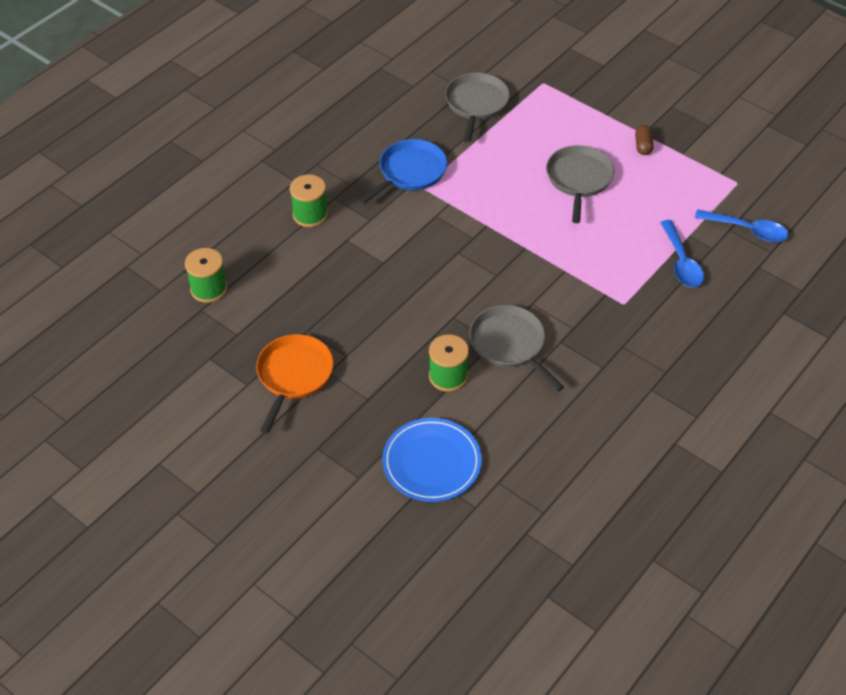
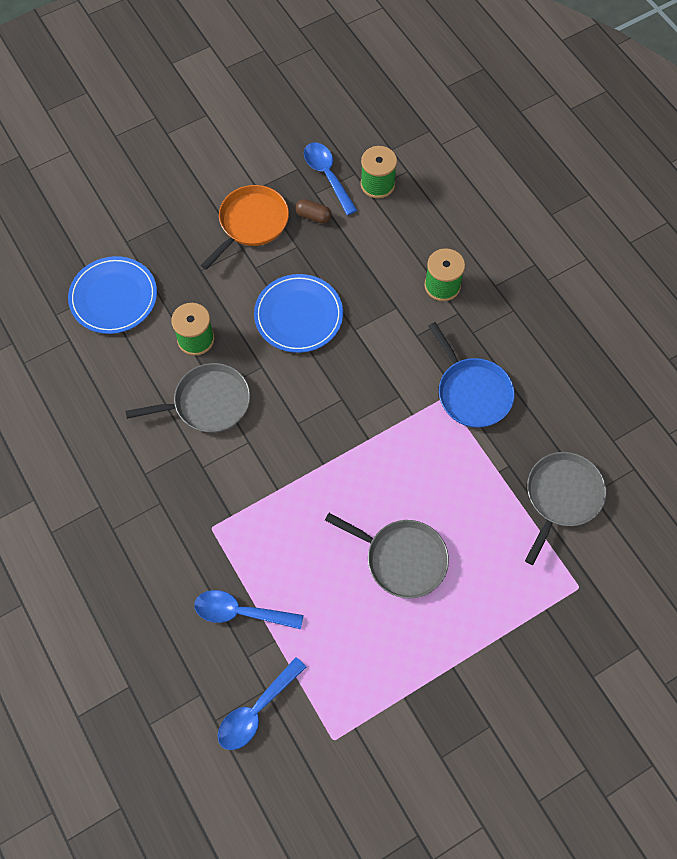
camera: 110 degrees right, 15 degrees up
orange pan [256,334,334,433] -> orange pan turned 90 degrees counterclockwise [201,185,289,270]
grey pan [445,73,510,143] -> grey pan turned 90 degrees counterclockwise [525,452,606,565]
brown capsule [635,125,653,155] -> brown capsule moved to [295,199,332,224]
none -> blue plate [254,274,343,353]
none -> blue spoon [304,142,357,215]

